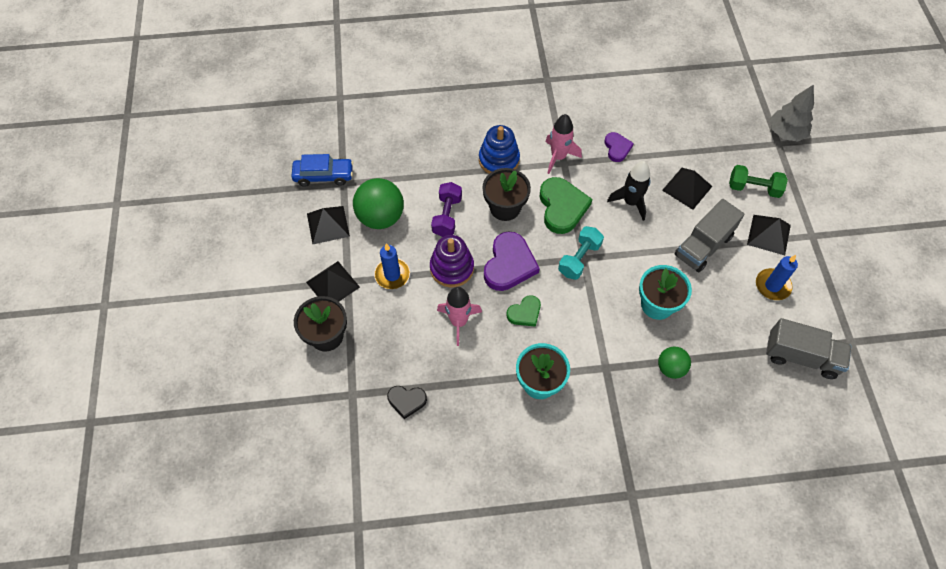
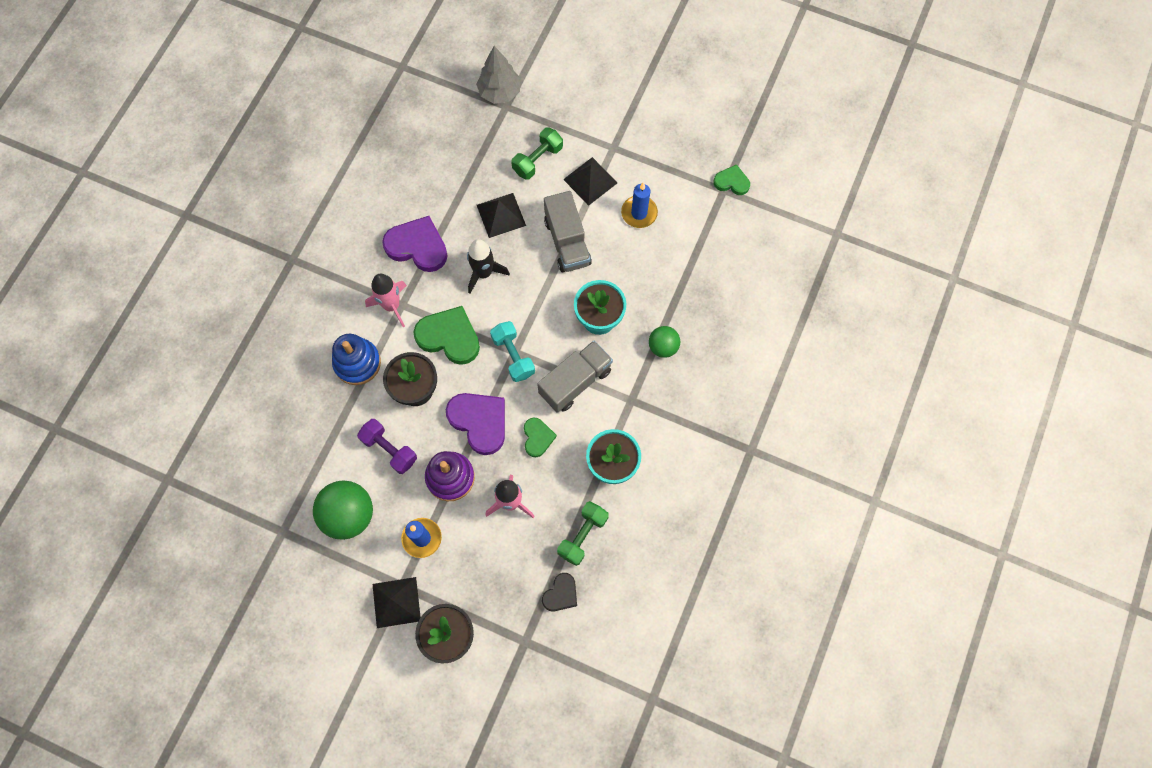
camera: 60 degrees left, 10 degrees up
blue car [291,154,353,187] -> none
black pyramid [307,206,350,244] -> none
purple heart [604,132,634,162] -> purple heart [382,216,448,272], size x1.77
grey truck [766,318,851,379] -> grey truck moved to [537,341,613,413]
none -> green dumbbell [557,501,609,566]
none -> green heart [713,164,750,195]

